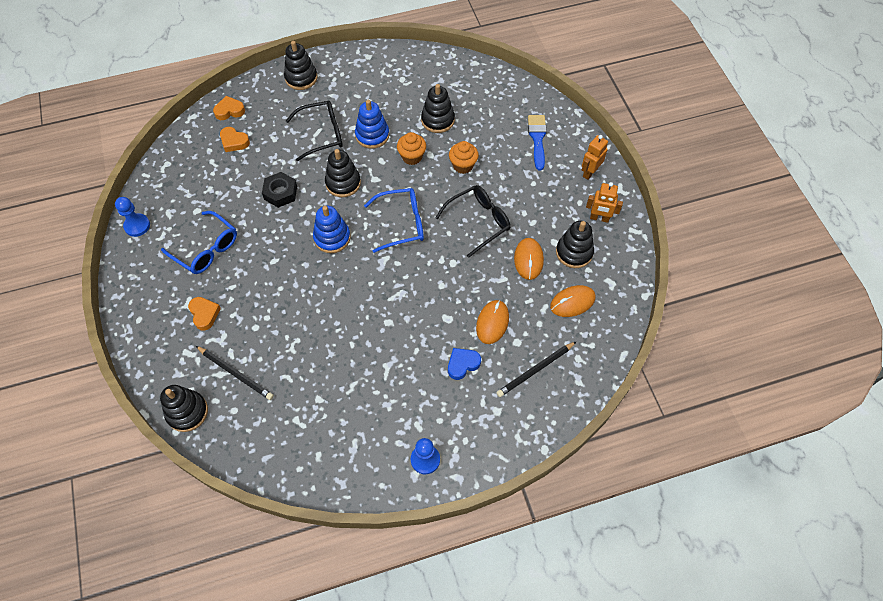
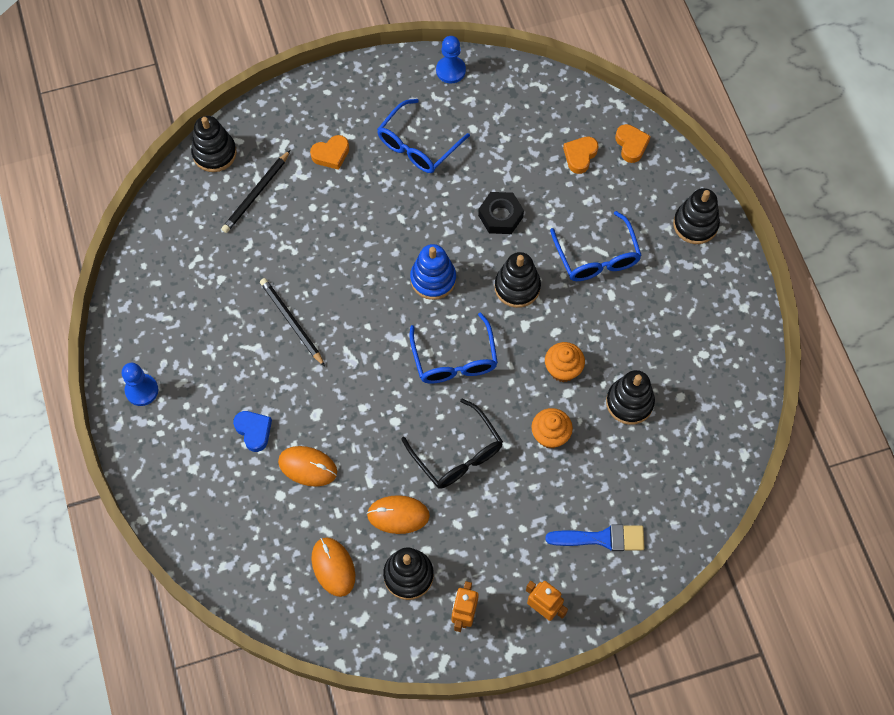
camera: 90 degrees right, 5 degrees up
black glasses [286,101,343,161] -> blue glasses [550,211,642,281]
blue stacking toy [355,100,389,149] -> none
black pencil [496,341,577,397] -> black pencil moved to [260,278,325,366]

